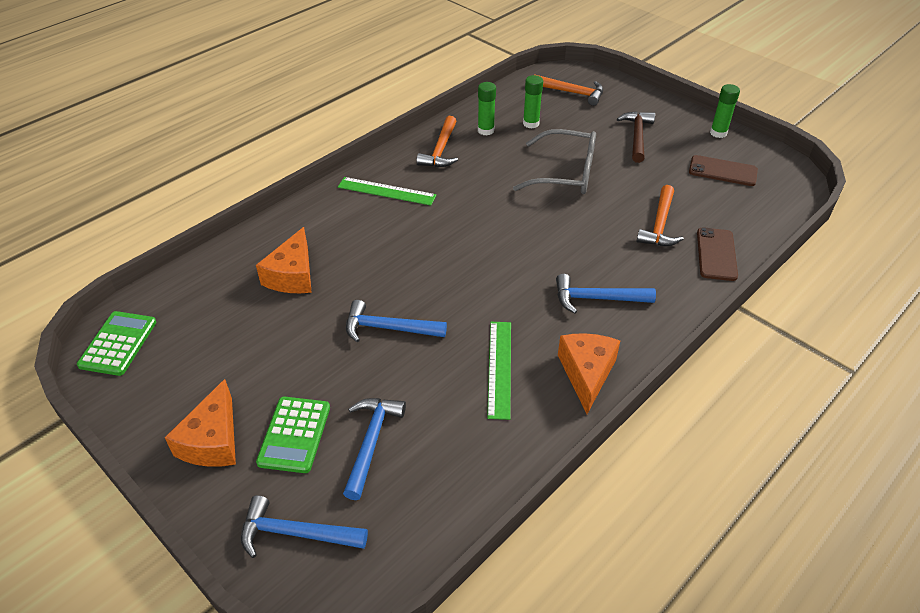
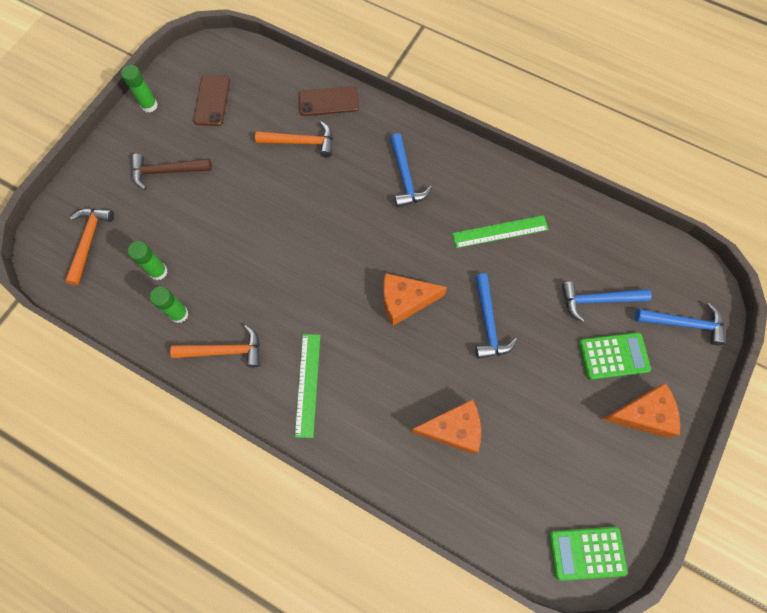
camera: 105 degrees left, 25 degrees up
blue hammer [241,495,368,558] -> blue hammer turned 75 degrees counterclockwise [635,303,726,345]
grey glasses [513,129,596,194] -> none
orange cheese [558,333,620,414] -> orange cheese moved to [384,273,447,326]

